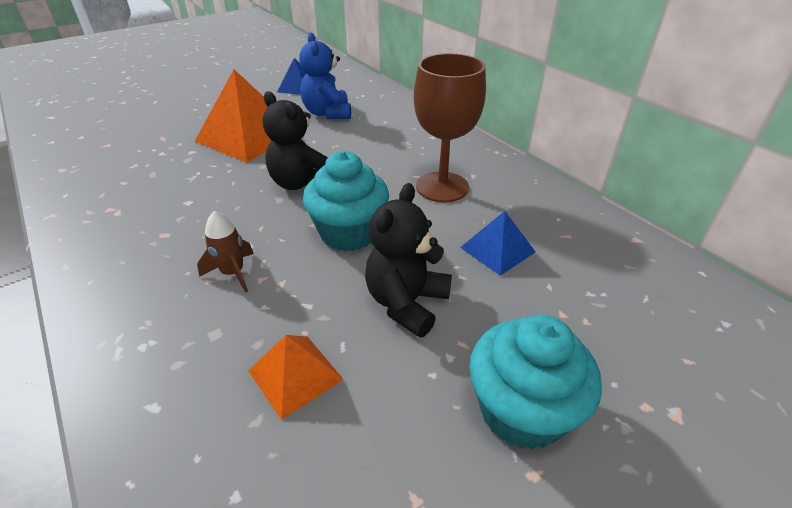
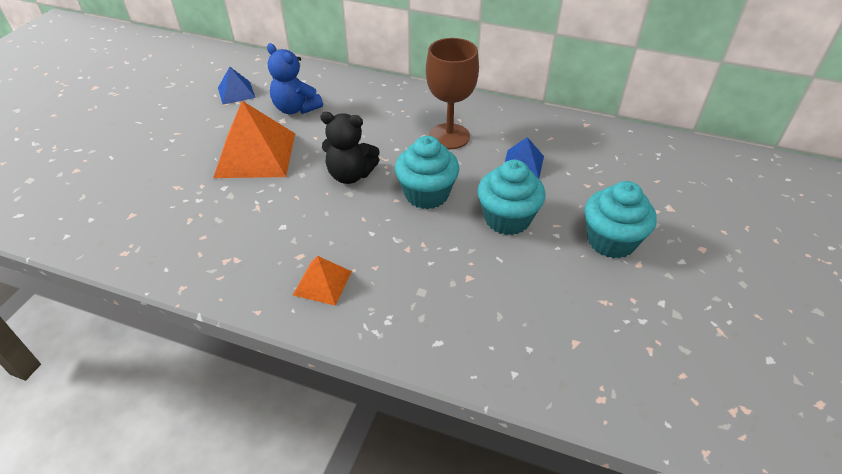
camera: 35 degrees left, 5 degrees up
brown rocket [197,211,254,293] -> none
orange pyramid [248,335,344,420] -> orange pyramid moved to [293,256,352,305]
black teddy bear [365,183,452,338] -> turquoise cupcake [477,160,546,235]

